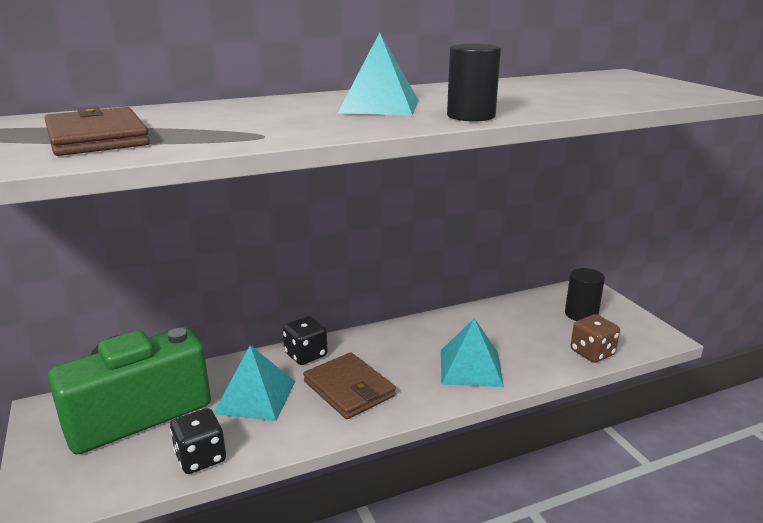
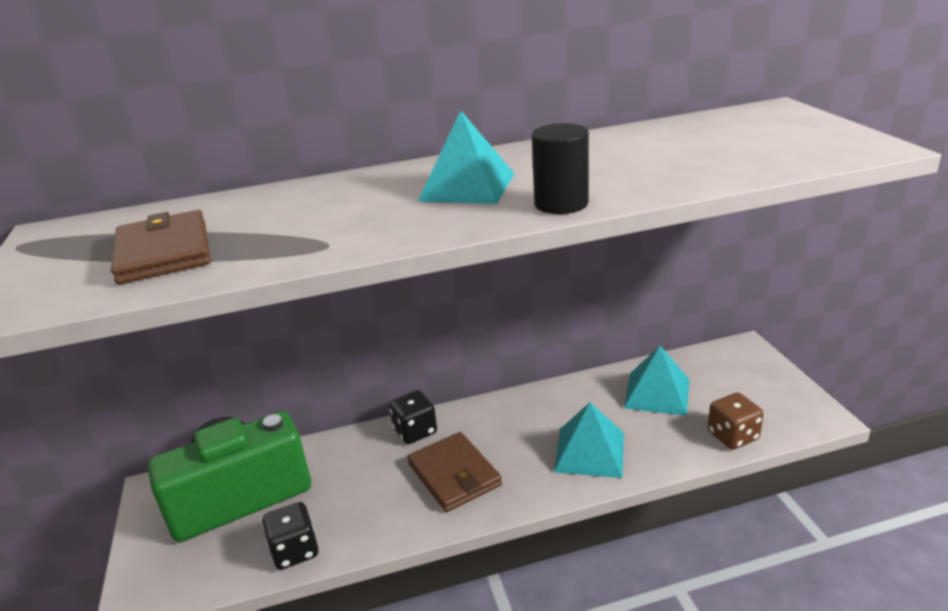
camera: 10 degrees right, 5 degrees up
turquoise pyramid [214,345,295,421] -> turquoise pyramid moved to [624,346,689,416]
black cylinder [565,268,605,321] -> none

